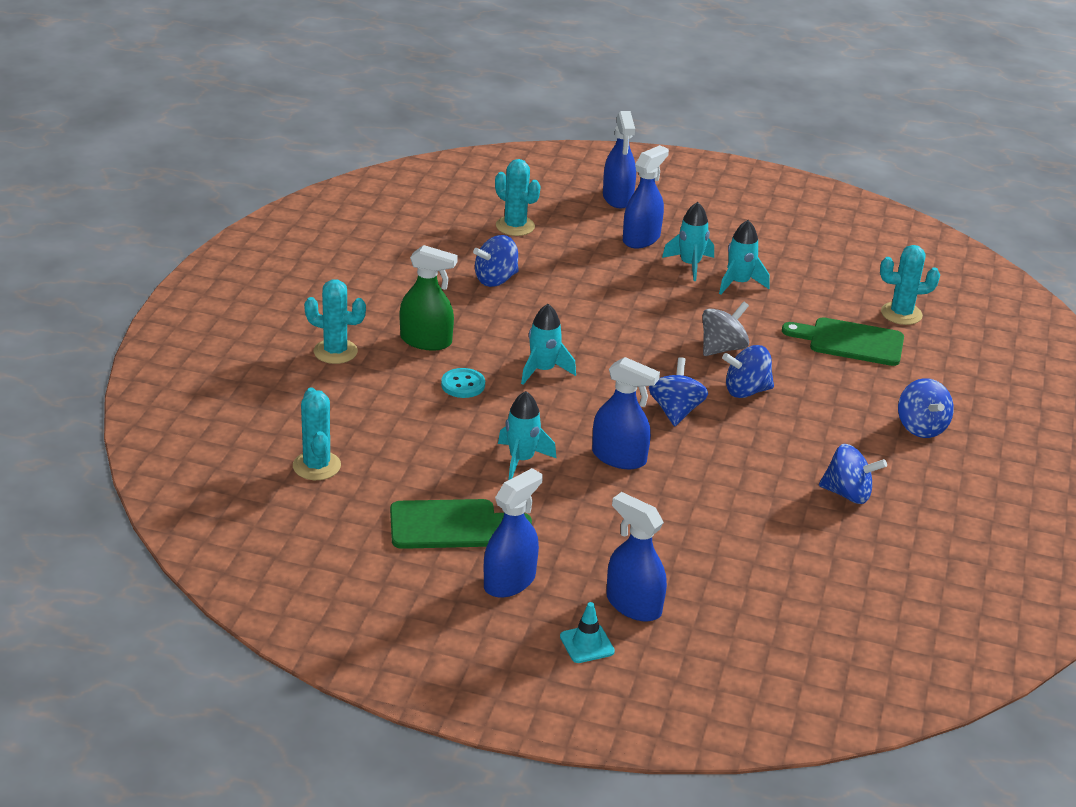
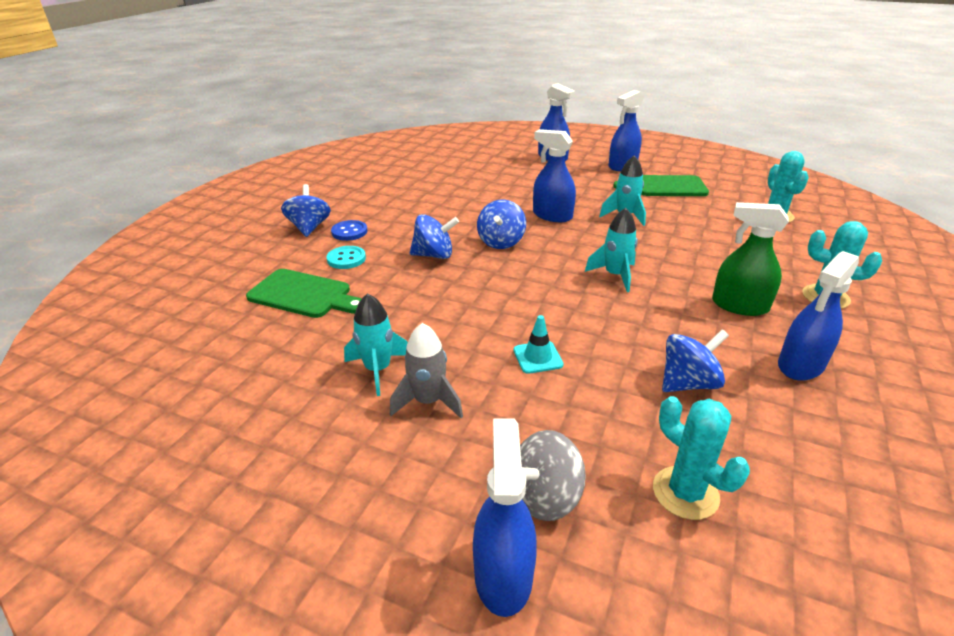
camera: 170 degrees left, 0 degrees up
turquoise button [441,368,485,398] -> turquoise button moved to [327,246,366,269]
turquoise traffic cone [560,602,615,663] -> turquoise traffic cone moved to [514,315,564,374]
blue spray bottle [623,145,669,248] -> blue spray bottle moved to [778,251,859,381]
turquoise rocket [662,202,714,281] -> grey rocket [390,323,463,418]
grey spinning top [702,301,749,356] -> grey spinning top moved to [520,430,586,521]
blue spinning top [819,444,887,504] -> none
turquoise cactus [880,245,940,325] -> none
none -> blue button [331,220,367,241]

